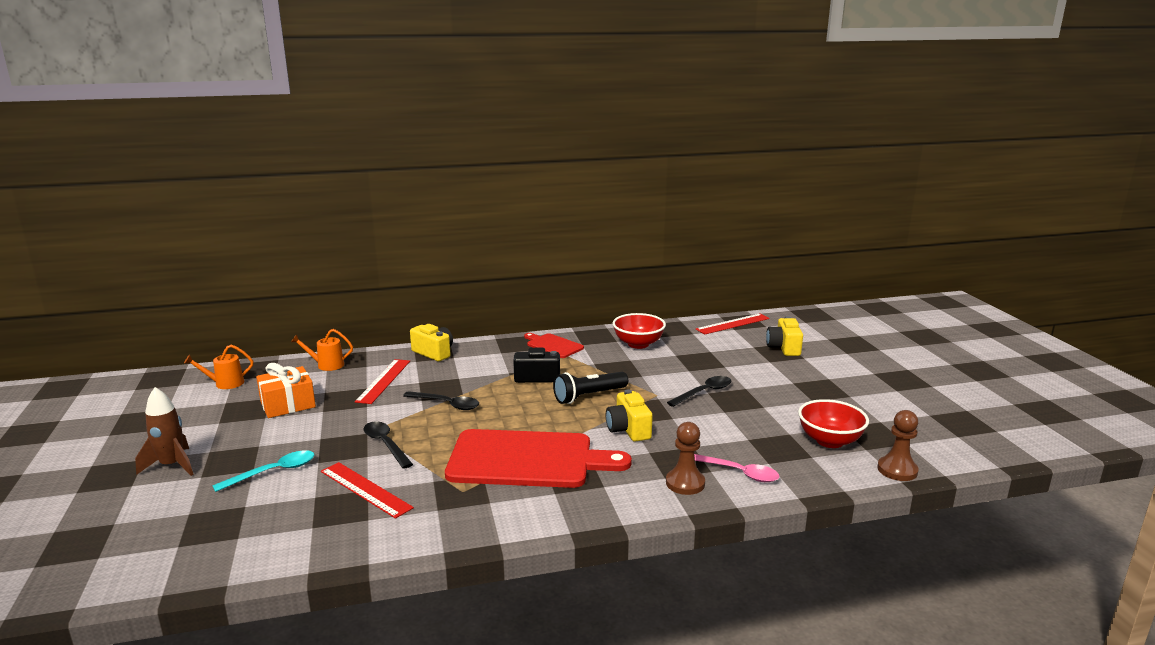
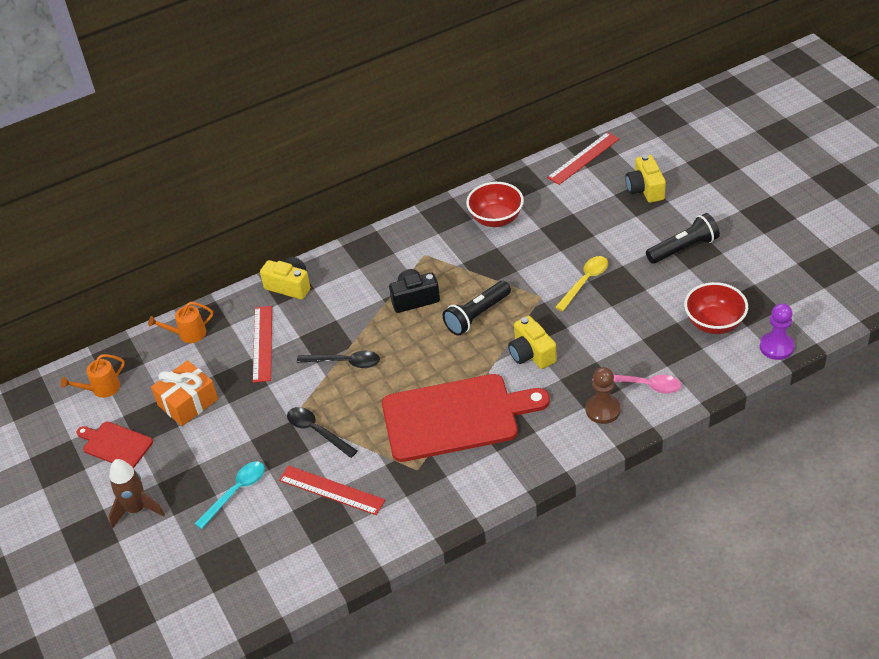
camera: 10 degrees left, 25 degrees up
red cutting board [524,333,584,358] -> red cutting board moved to [76,422,153,468]
black spoon [667,376,731,407] -> yellow spoon [555,256,608,312]
brown pawn [877,410,919,481] -> purple pawn [760,303,794,360]
none -> black flashlight [646,213,720,264]

